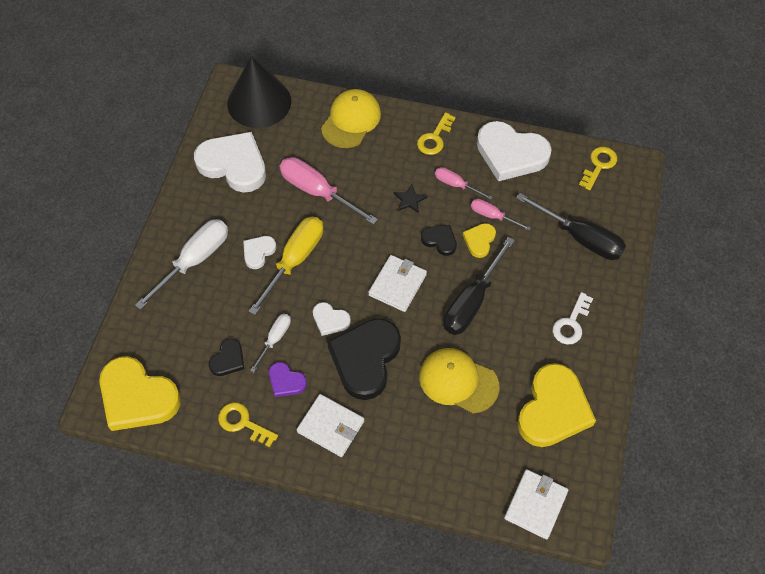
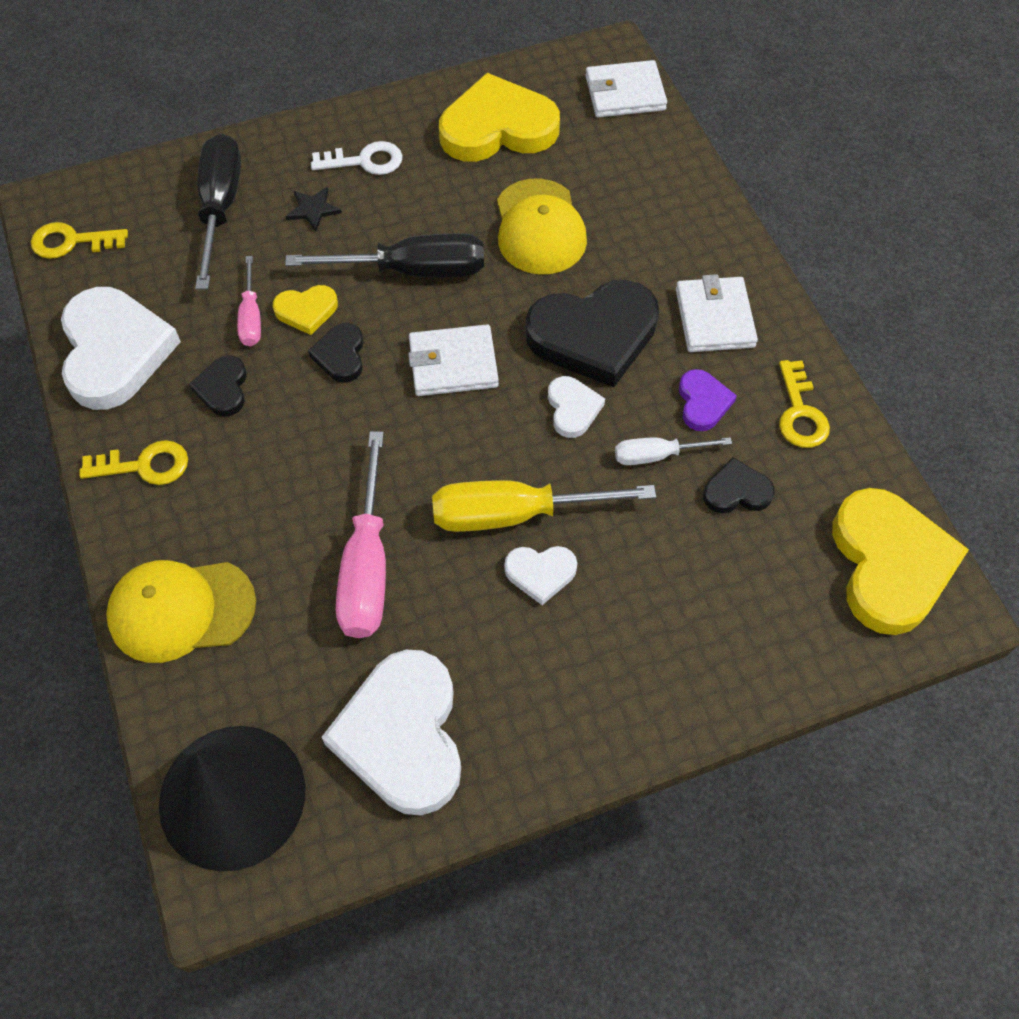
camera: 125 degrees left, 0 degrees up
white screwdriver [135,219,228,310] -> none
black star [394,185,428,213] -> black star moved to [285,187,342,232]
pink screwdriver [435,167,492,200] -> black heart [189,355,247,417]

